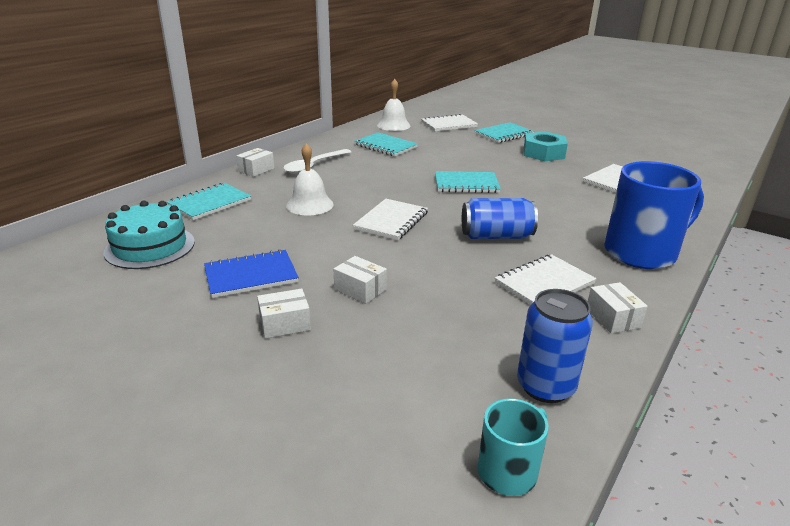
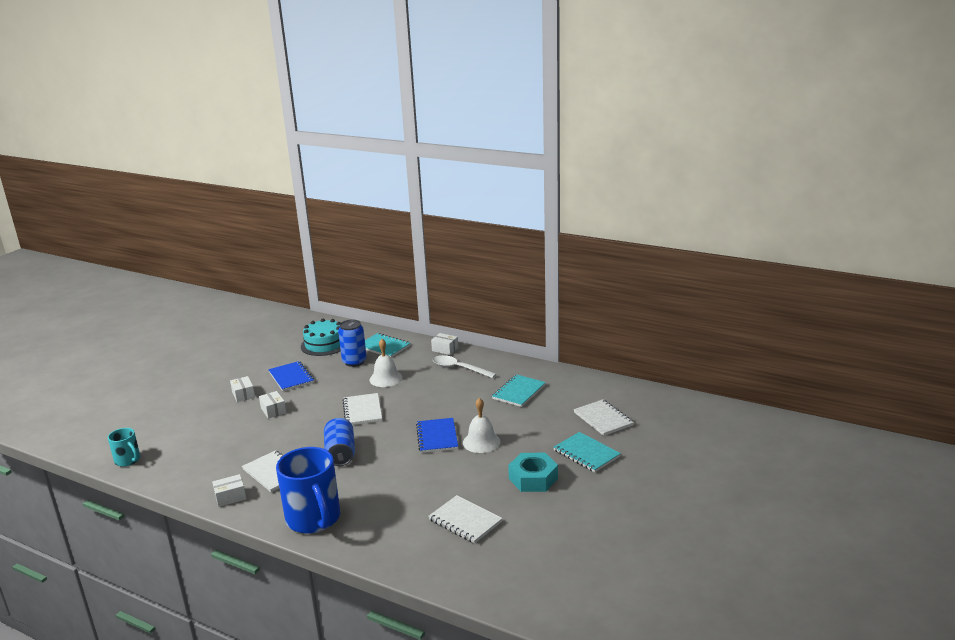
camera: 85 degrees right, 5 degrees down
white box [333,256,387,304] -> white box turned 60 degrees counterclockwise [259,391,286,419]
white notebook [353,199,428,240] -> white notebook turned 60 degrees clockwise [343,393,382,425]
white bell [377,79,411,131] -> white bell moved to [463,398,501,453]
turquoise notebook [435,171,501,193] -> blue notebook [416,418,458,453]
blue can [517,289,593,403] -> blue can moved to [338,319,367,367]

